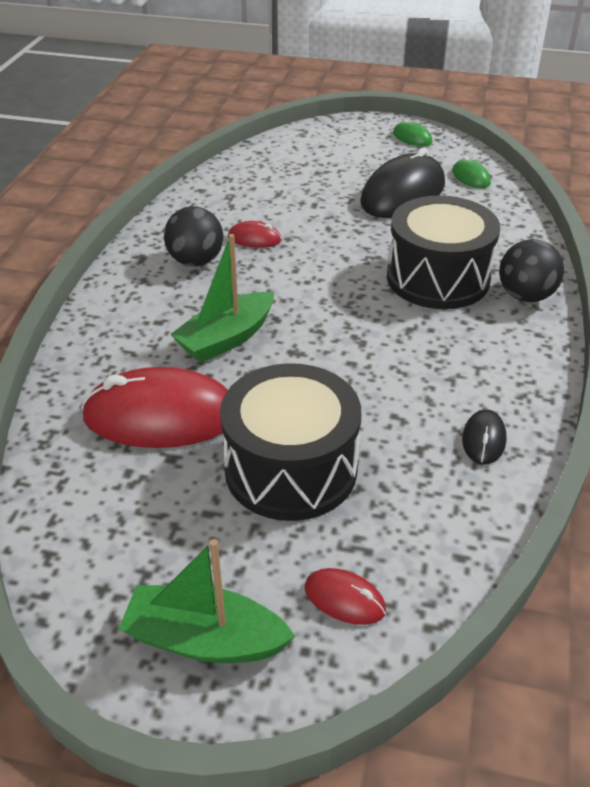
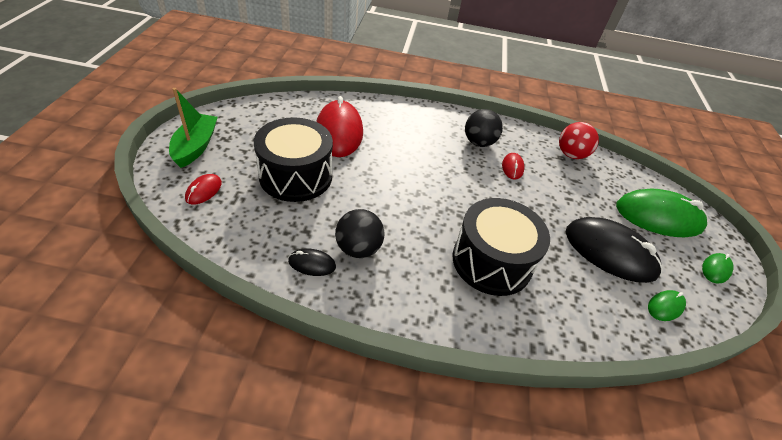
camera: 80 degrees right, 5 degrees up
green boat [170,234,274,363] -> none
black ball [499,239,564,302] -> black ball moved to [335,209,385,258]
none -> red ball [559,122,599,159]
none -> green mouse [616,189,708,237]

